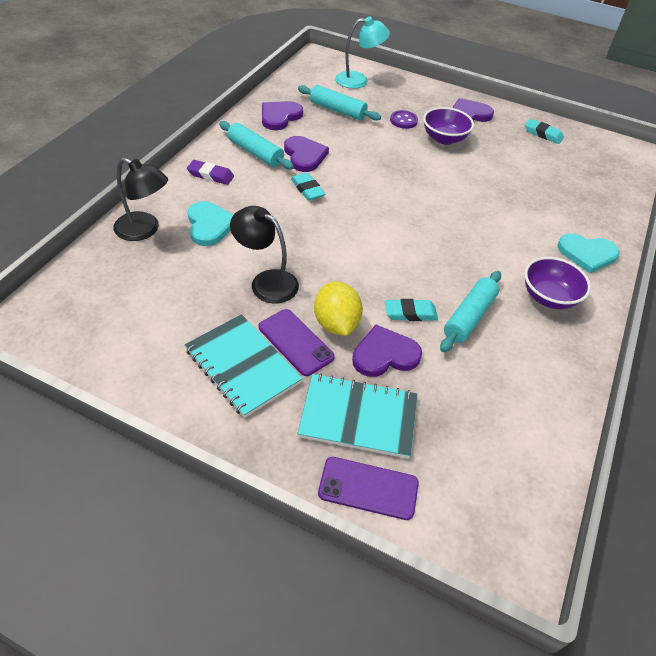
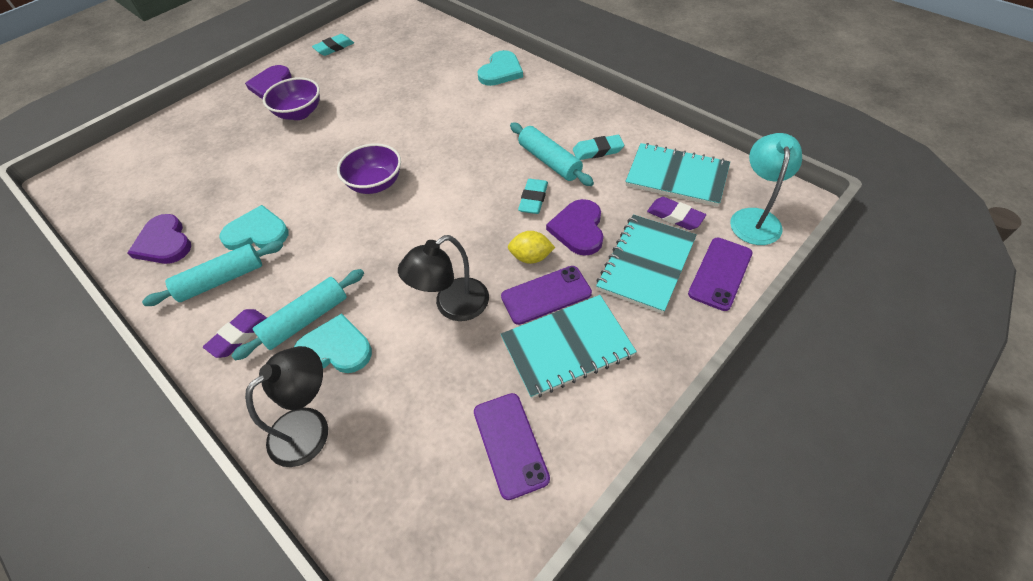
camera: 65 degrees left, 5 degrees up
purple heart [284,136,329,172] -> turquoise heart [219,205,289,250]
turquoise eraser [291,172,325,201] -> turquoise eraser moved to [573,135,624,160]
turquoise rolling pin [298,85,381,121] -> turquoise rolling pin moved to [231,269,364,360]
yellow lemon [314,282,363,336] -> yellow lemon [508,231,555,264], size x0.66
turquoise lamp [335,17,390,89] -> turquoise lamp moved to [730,133,802,245]
purple button [390,110,418,129] -> none
purple bowl [524,257,591,309] -> purple bowl moved to [337,143,401,194]
none -> purple phone [474,393,550,500]
none -> turquoise notebook [625,143,730,207]
none -> purple eraser [647,197,706,230]

